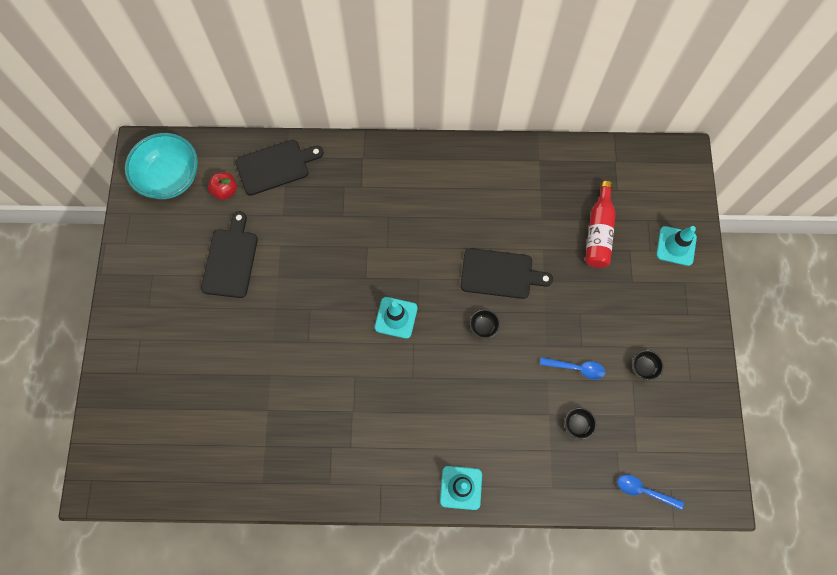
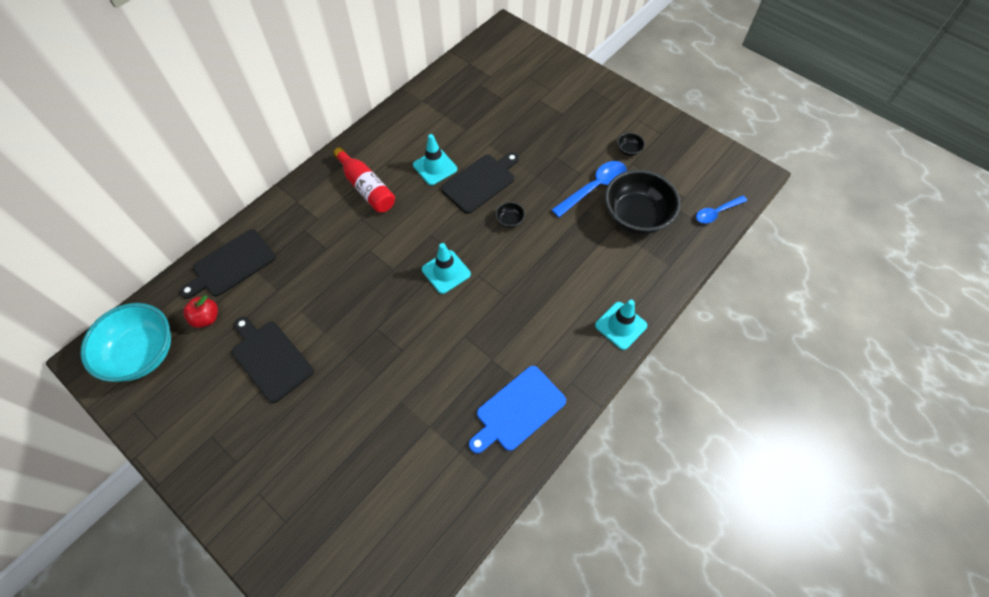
camera: 50 degrees left, 10 degrees down
black cutting board [236,140,324,196] -> black cutting board turned 150 degrees counterclockwise [180,229,276,299]
blue spoon [540,357,605,380] -> blue spoon [552,161,627,217], size x1.54
black bowl [565,407,596,440] -> black bowl [605,170,681,234], size x2.48
red bottle [585,181,616,268] -> red bottle moved to [333,147,395,213]
turquoise traffic cone [656,226,697,266] -> turquoise traffic cone moved to [413,134,457,185]
none -> blue cutting board [469,366,566,453]

